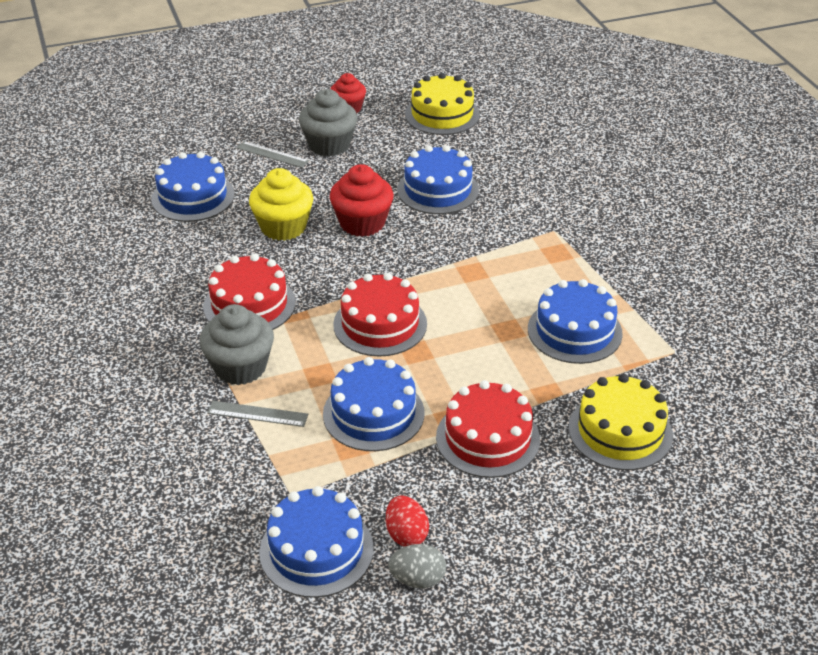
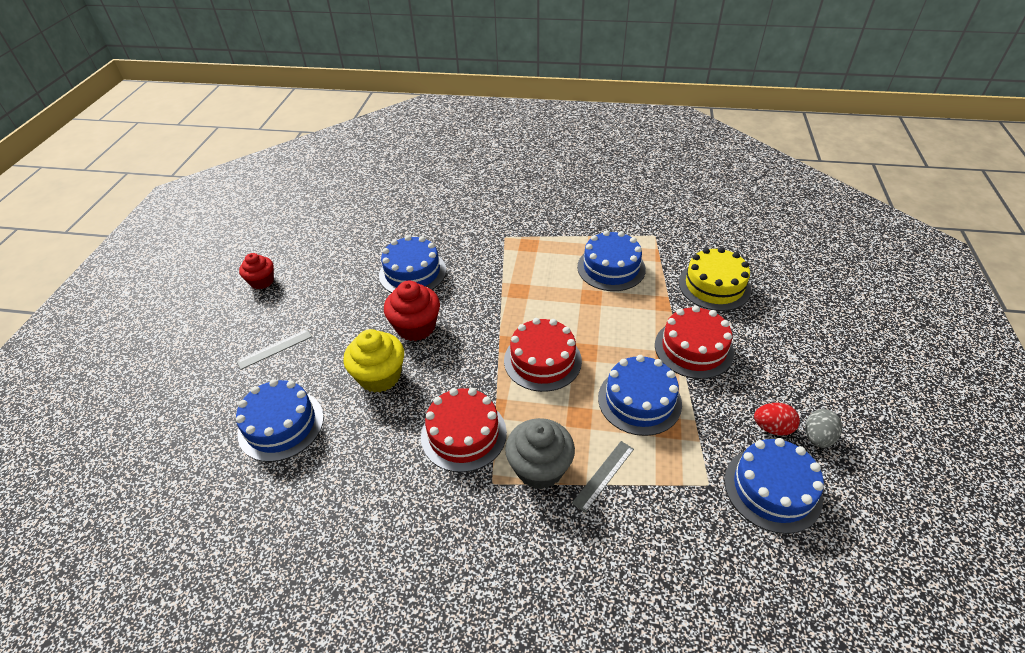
camera: 60 degrees left, 5 degrees up
grey cupcake [299,89,358,156] -> none
yellow cake [405,73,480,135] -> none

